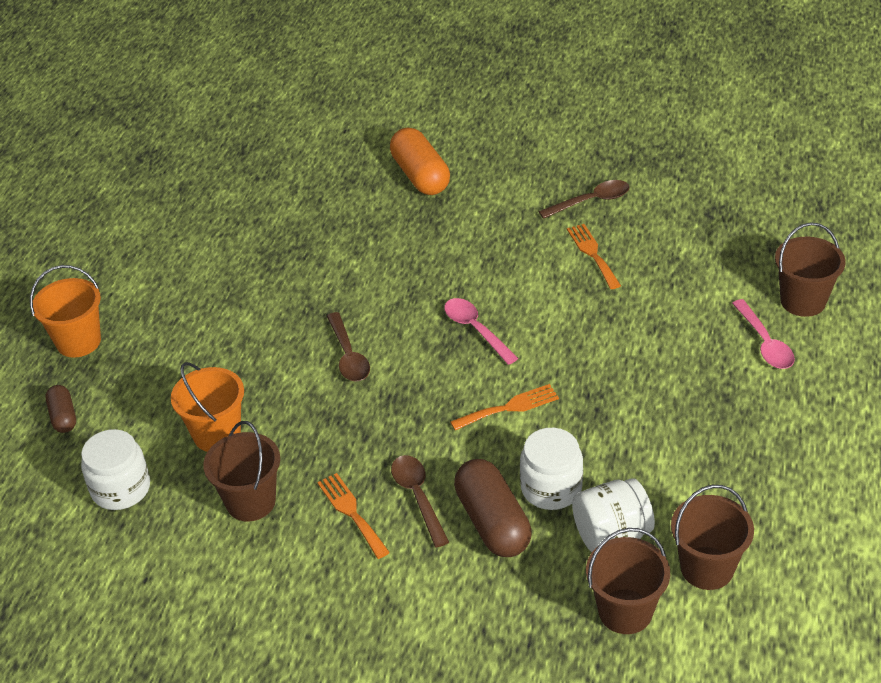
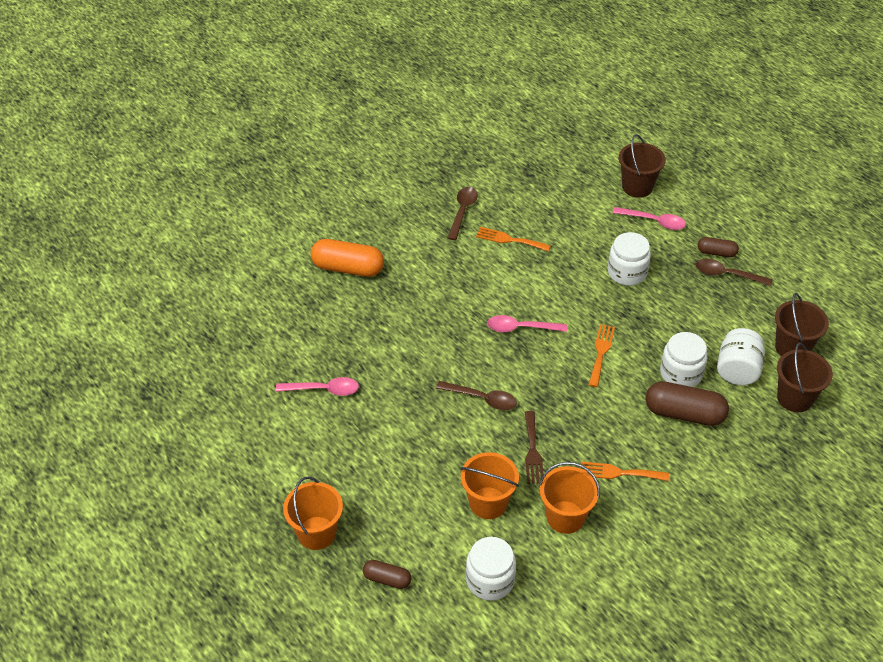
camera: 55 degrees left, 5 degrees up
brown bucket [203,421,280,521] -> orange bucket [539,462,600,534]
brown spoon [391,455,449,547] -> brown spoon moved to [696,259,773,286]
none -> pink spoon [276,377,359,396]
none -> brown fork [525,411,544,484]
none -> white jar [608,232,651,286]
none -> brown capsule [698,237,739,257]

